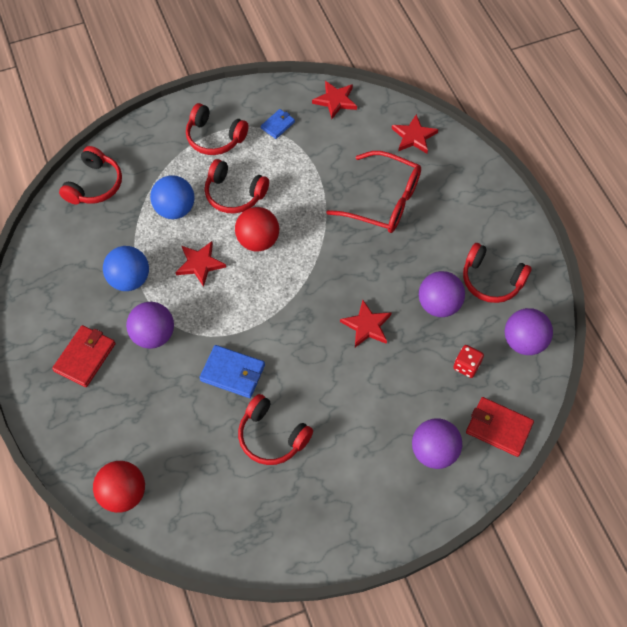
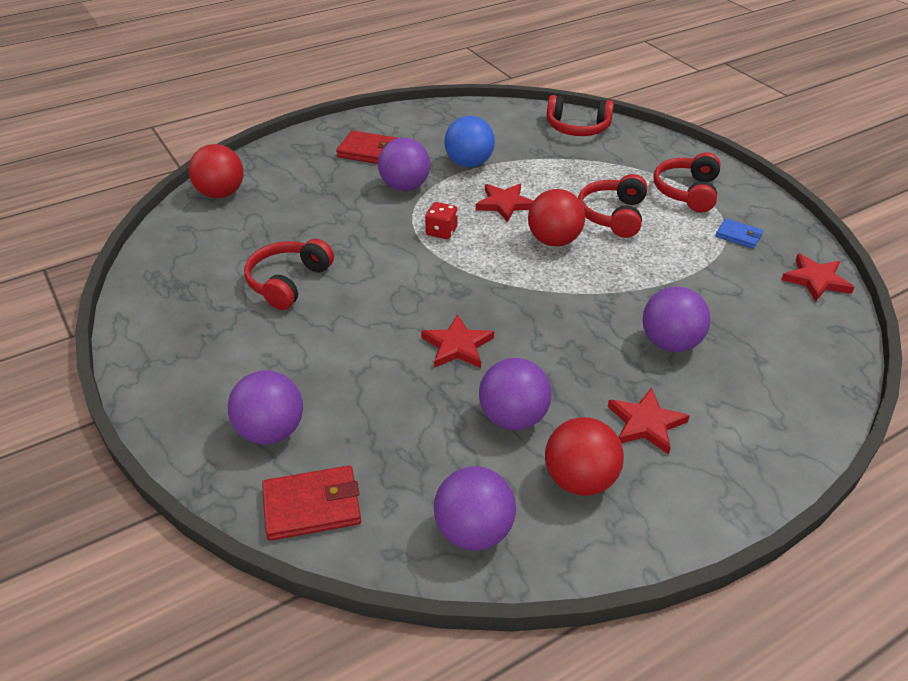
camera: 80 degrees right, 20 degrees down
blue ball [150,175,194,219] -> none
blue wallet [199,345,265,398] -> none
red glasses [326,151,421,233] -> purple ball [643,286,711,352]
red star [392,114,438,154] -> red star moved to [608,388,690,454]
red dice [453,345,484,378] -> red dice moved to [425,202,458,239]
red headphones [463,243,532,303] -> red ball [545,417,624,496]
red wallet [466,397,534,457] -> red wallet turned 60 degrees clockwise [262,465,361,541]

